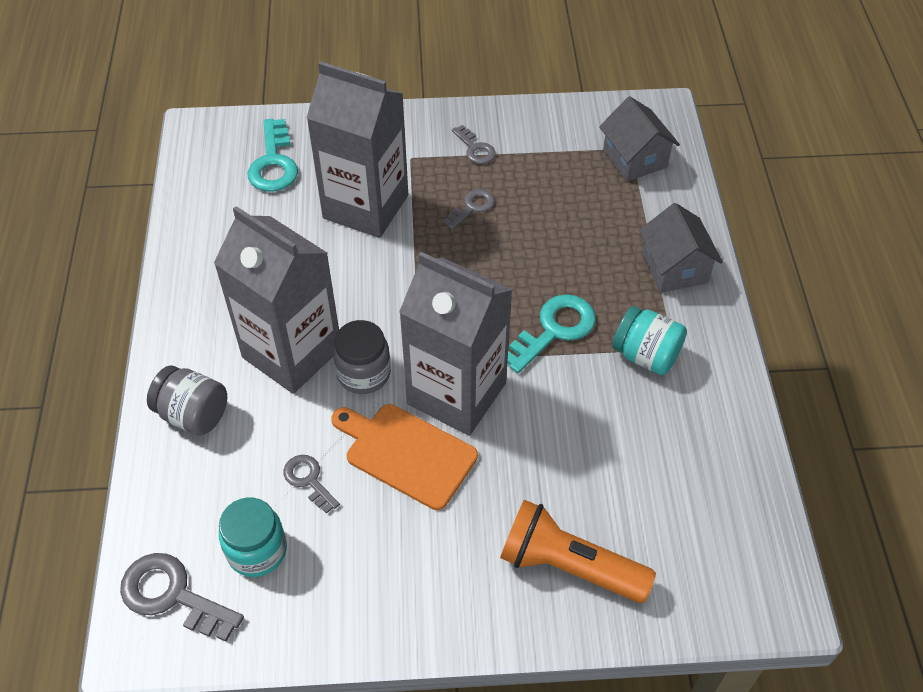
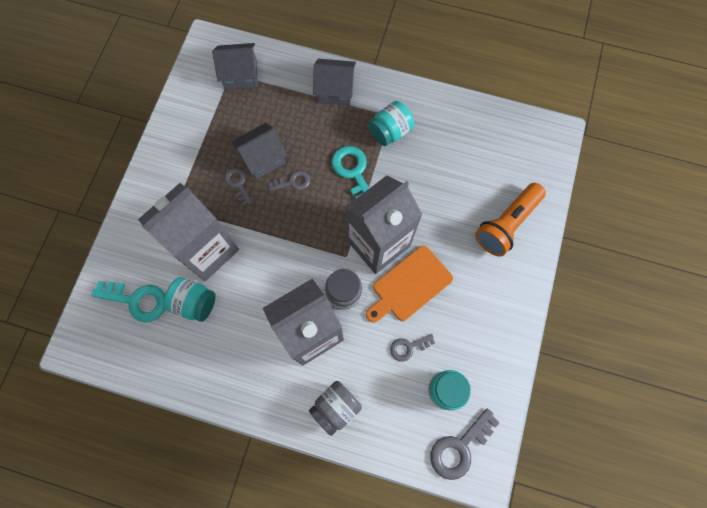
camera: 70 degrees left, 20 degrees up
grey key [452,125,496,164] -> grey key moved to [268,171,310,191]
none -> turquoise jar [164,277,216,322]
none -> grey house [231,123,287,179]

